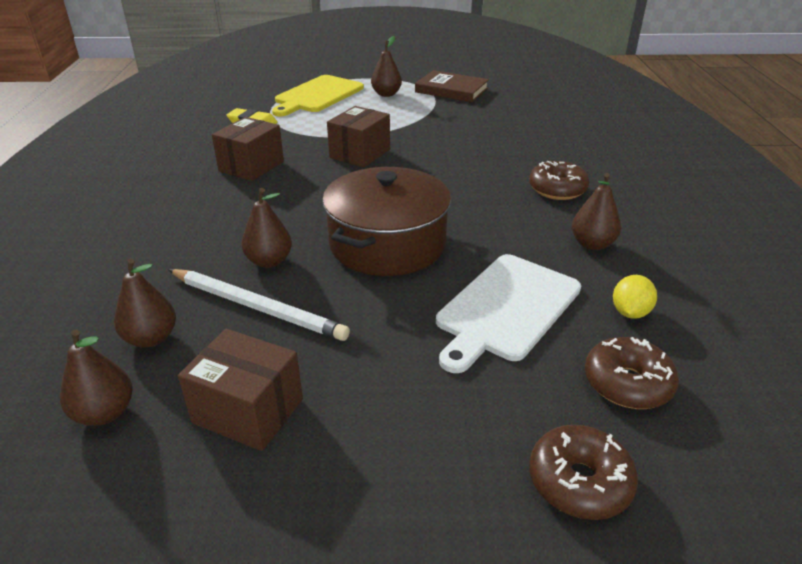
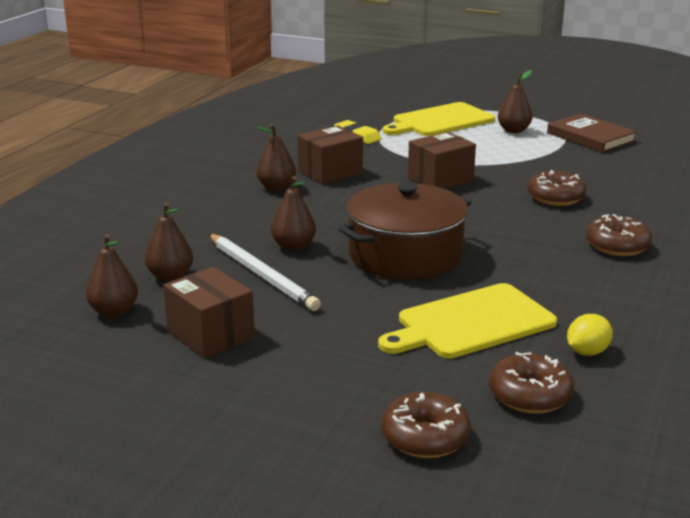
camera: 25 degrees right, 10 degrees down
white cutting board [436,254,581,373] -> yellow cutting board [378,283,557,359]
brown pear [572,173,621,250] -> brown pear moved to [257,124,296,191]
none -> brown donut [527,170,586,206]

